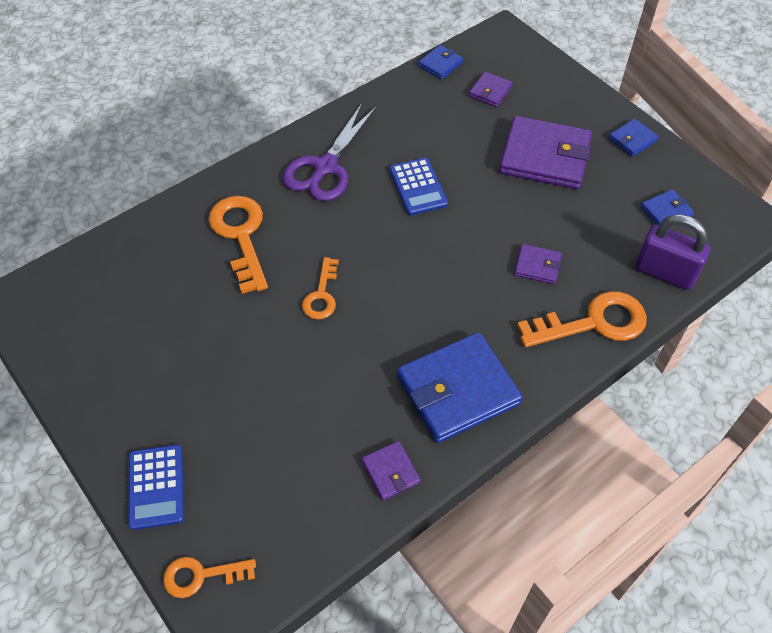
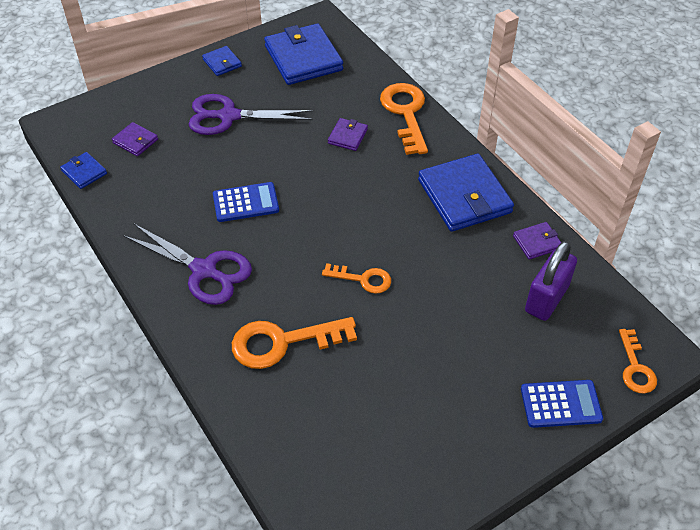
camera: 85 degrees left, 5 degrees down
purple wallet [499,116,592,189] -> purple scissors [189,94,314,135]
purple padlock [635,214,710,290] -> purple padlock moved to [525,241,577,321]
blue wallet [640,189,694,225] -> blue wallet [264,24,343,85], size x2.12

